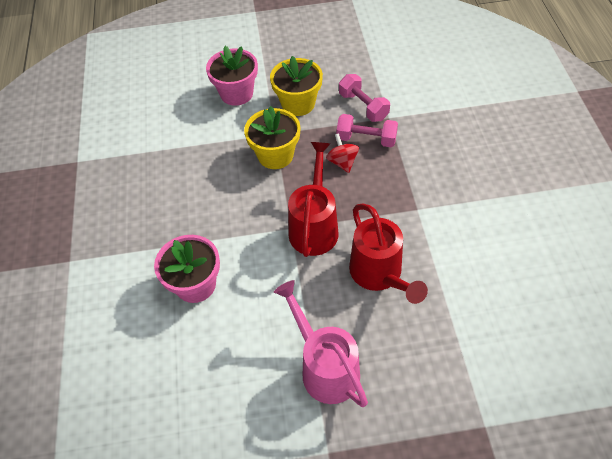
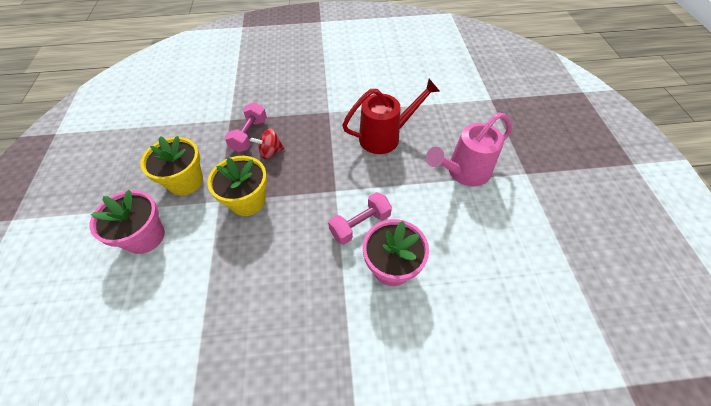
camera: 90 degrees left, 0 degrees up
red watering can [288,142,338,257] -> none
pink dumbbell [339,74,390,122] -> pink dumbbell moved to [328,192,392,245]

